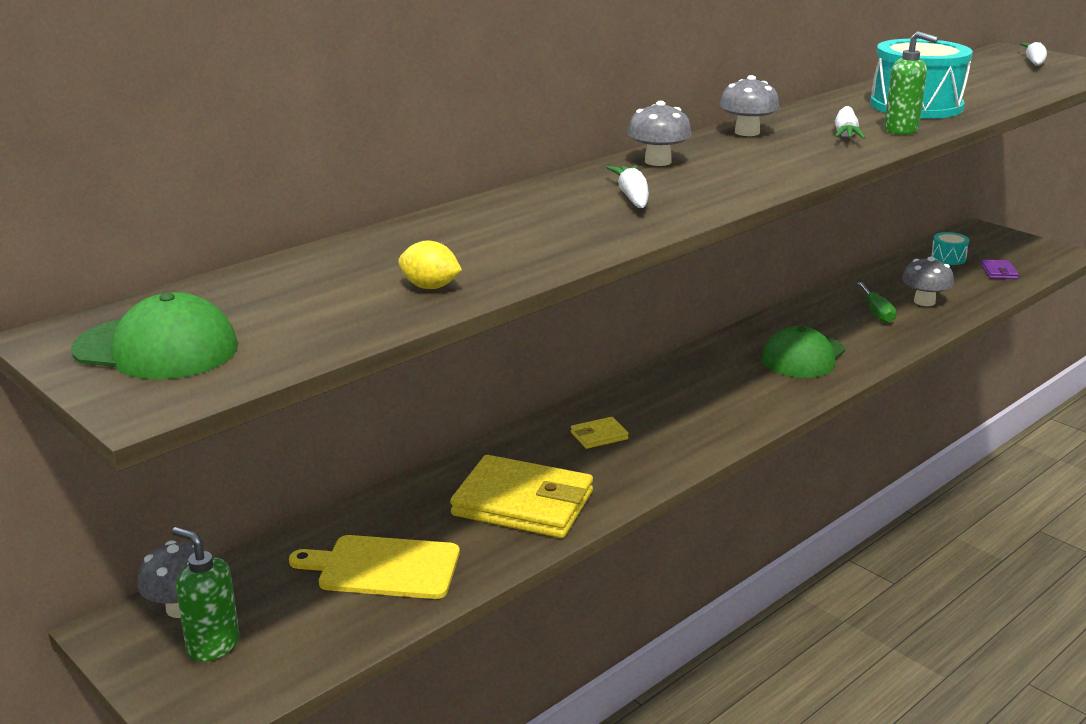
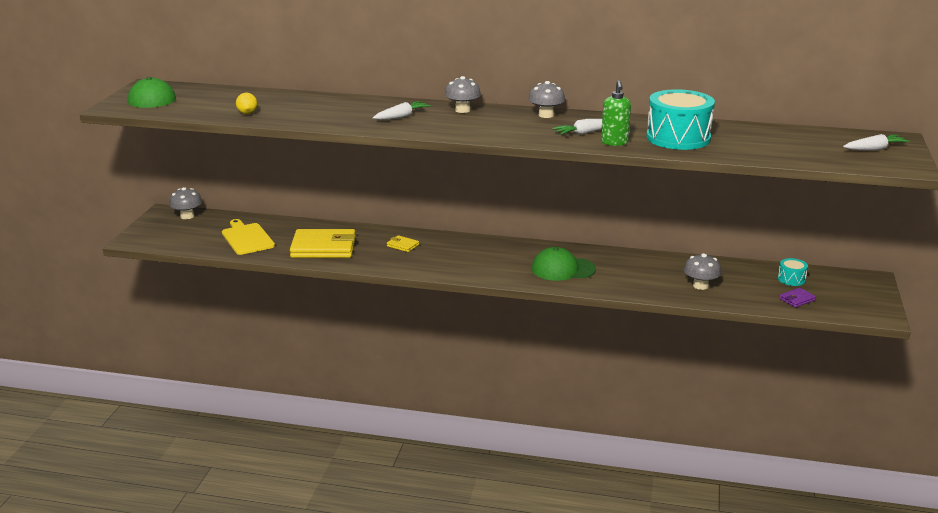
camera: 55 degrees right, 0 degrees up
green soap dispenser [172,527,240,662] -> none
yellow wallet [450,455,593,538] -> yellow wallet turned 75 degrees counterclockwise [290,229,356,258]
green screwdriver [857,282,896,323] -> none

